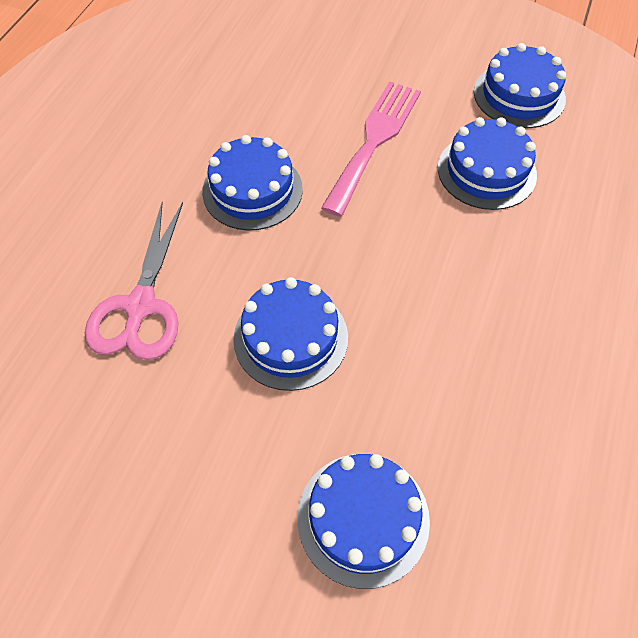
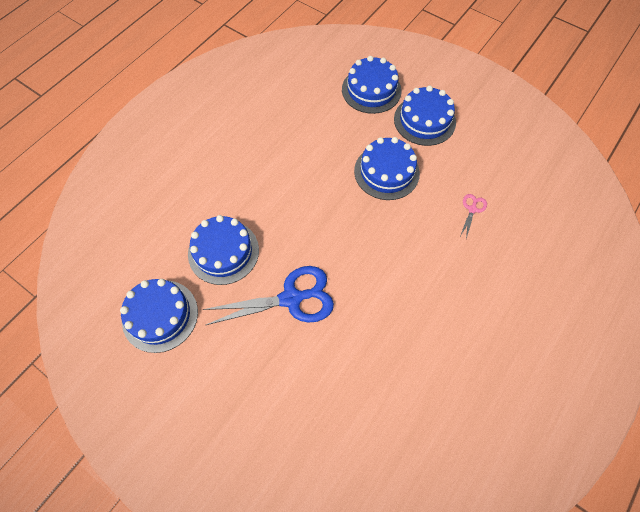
camera: 165 degrees left, 5 degrees up
pink scissors [85,202,183,360] -> pink scissors [461,194,487,239], size x0.44
blue cake [202,135,303,231] -> blue cake moved to [394,86,456,146]
pink fork [321,81,421,217] -> blue scissors [203,266,334,325]

